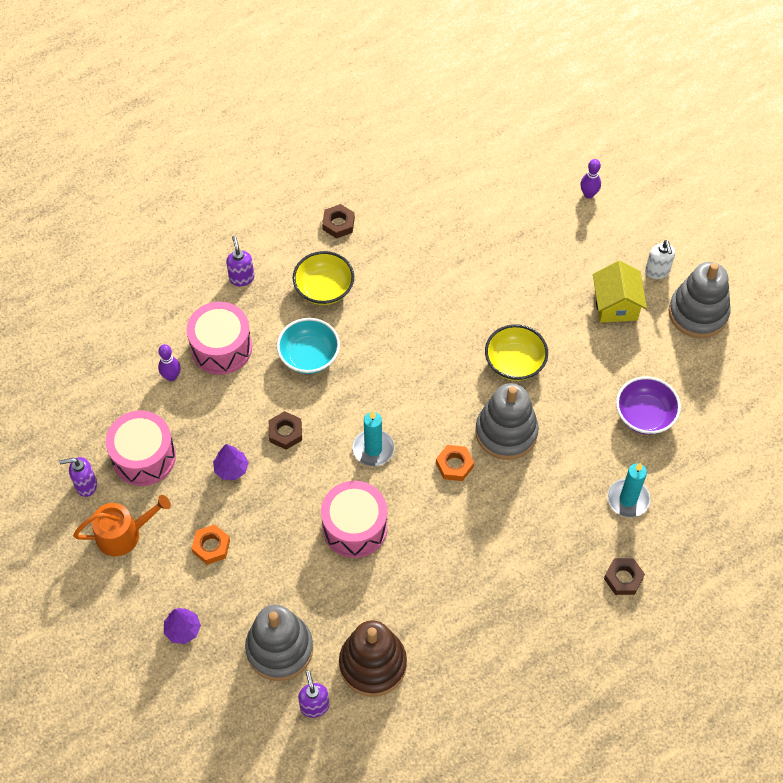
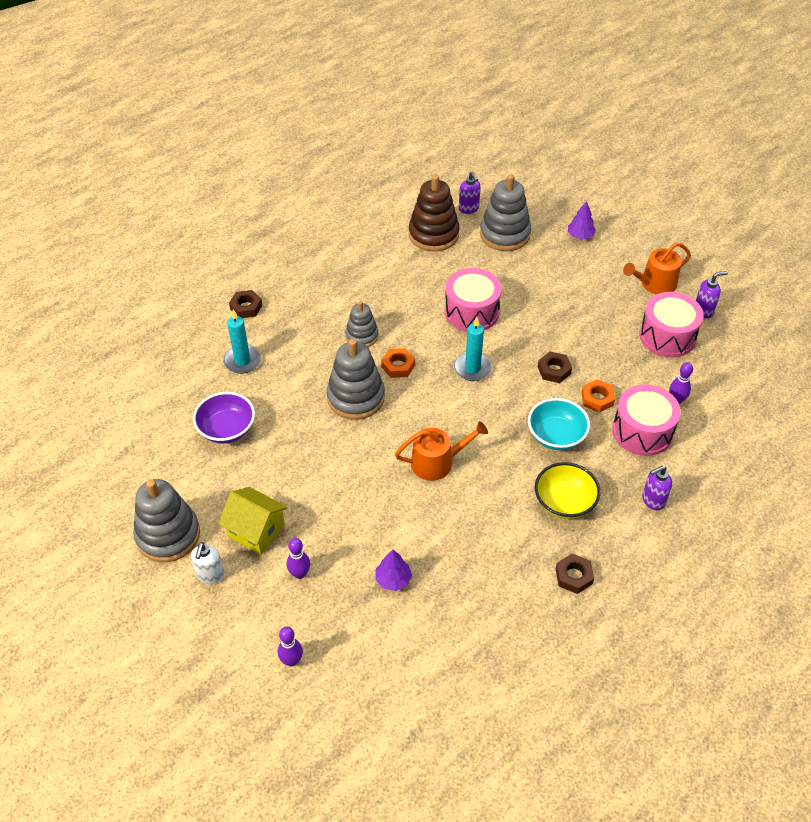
camera: 170 degrees right, 10 degrees down
orange nut [191,524,230,565] -> orange nut moved to [582,379,615,413]
purple tree [213,444,249,480] -> purple tree moved to [375,550,412,591]
purple soap dispenser [226,236,254,286] -> purple soap dispenser turned 90 degrees clockwise [642,466,672,510]
yellow bowl [485,324,548,381] -> none
yellow house [593,261,647,323] -> yellow house turned 45 degrees counterclockwise [218,487,288,555]
white soap dispenser [645,240,675,279] -> white soap dispenser turned 150 degrees counterclockwise [191,542,225,584]
none -> purple bowling pin [287,538,310,579]
none -> grey stacking toy [345,301,378,347]
none -> orange watering can [395,421,488,481]

